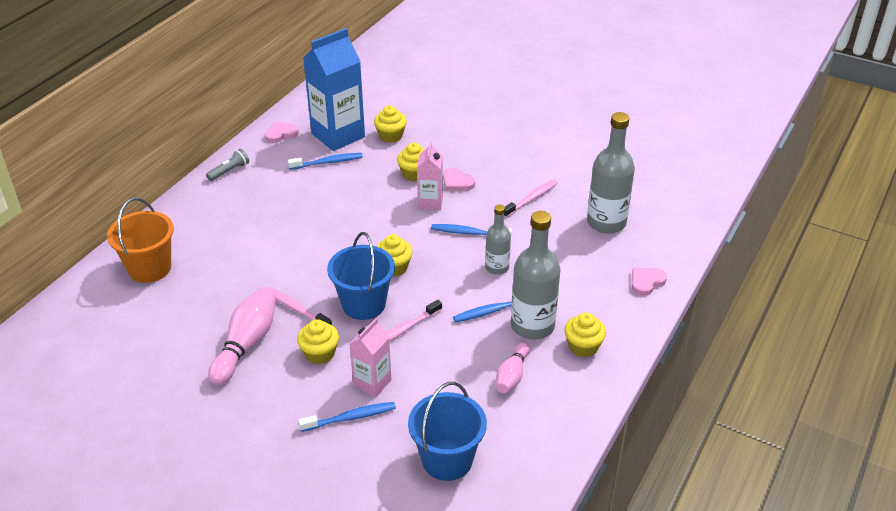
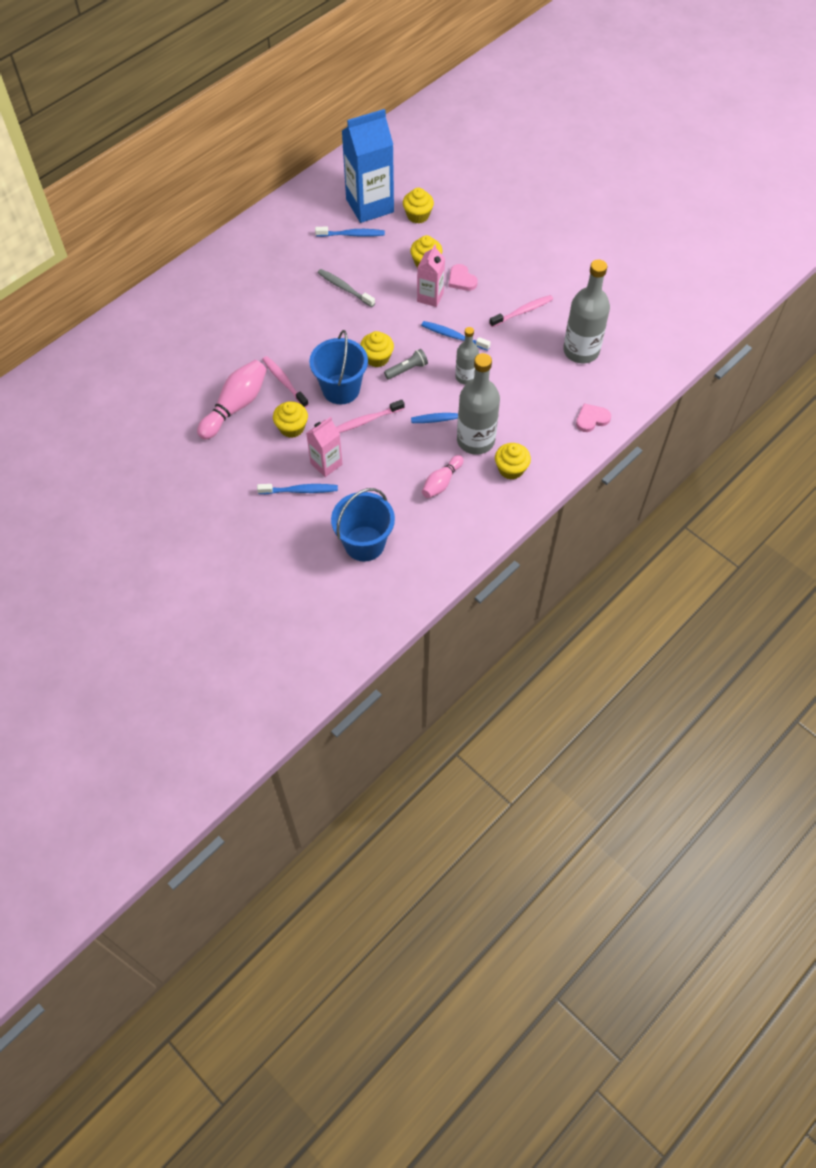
camera: 15 degrees right, 20 degrees up
orange bucket [107,198,174,283] -> none
grey flashlight [206,149,249,181] -> grey flashlight moved to [384,349,428,379]
pink heart [265,122,299,143] -> none
none -> grey toothbrush [318,269,375,307]

